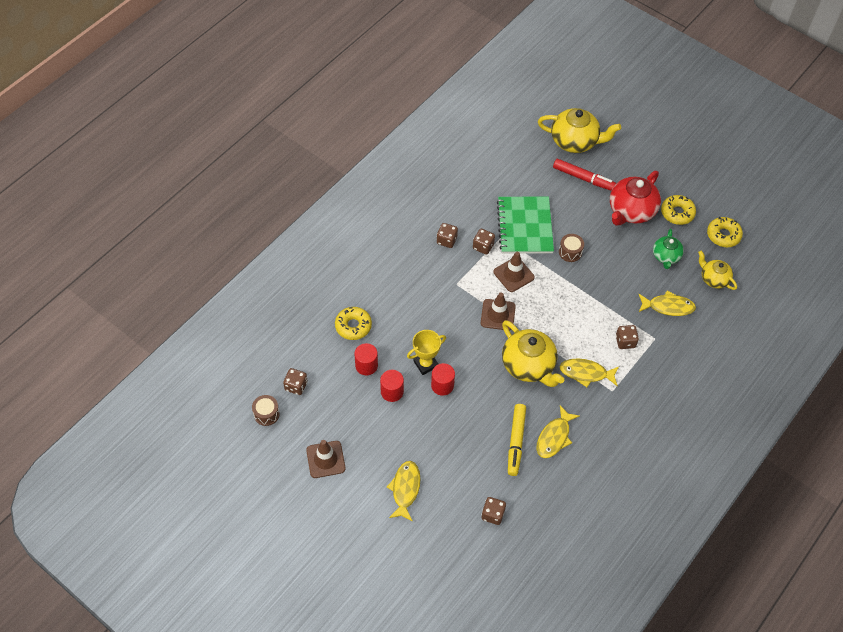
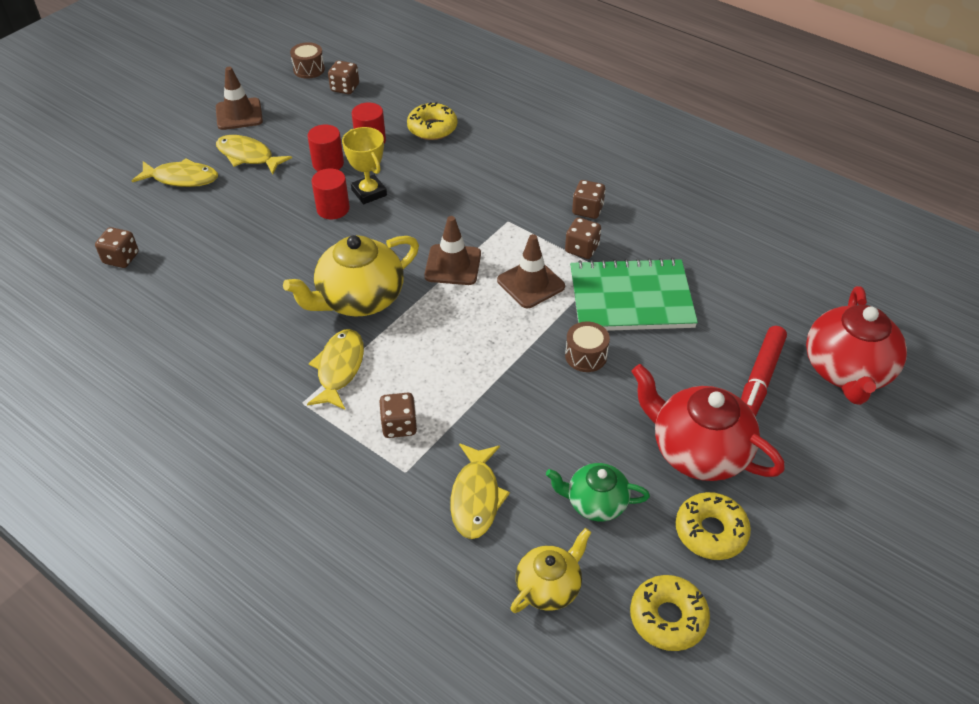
camera: 90 degrees right, 10 degrees down
yellow marker [508,404,526,476] -> none
yellow fish [537,405,580,458] -> yellow fish moved to [216,135,292,175]
yellow teapot [538,108,621,153] -> red teapot [806,286,907,405]

